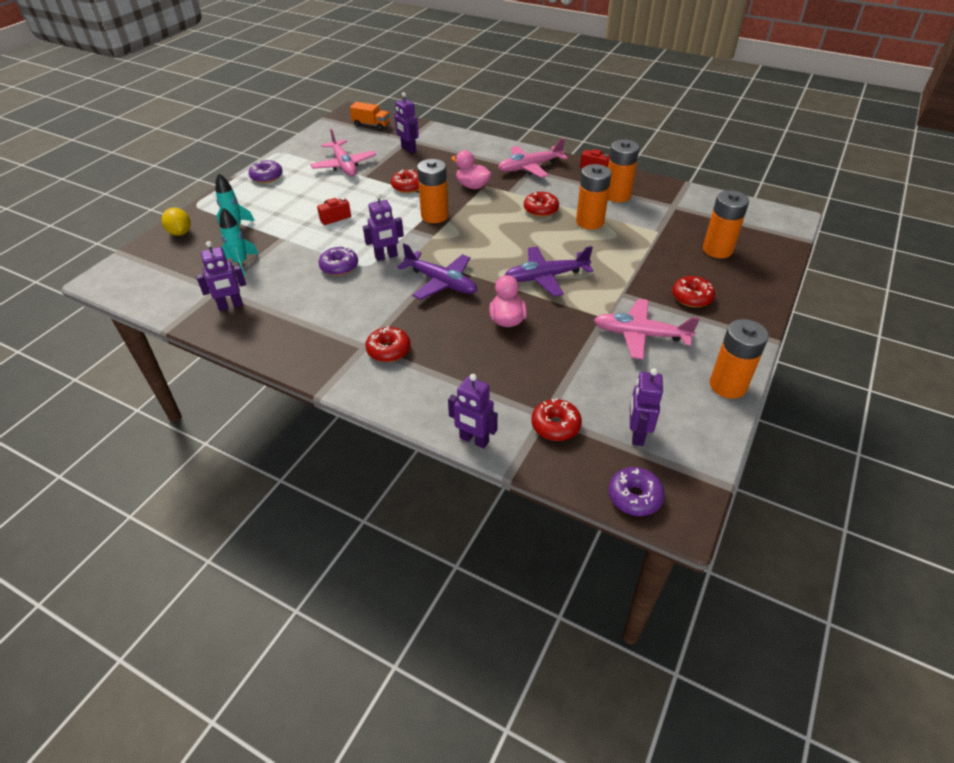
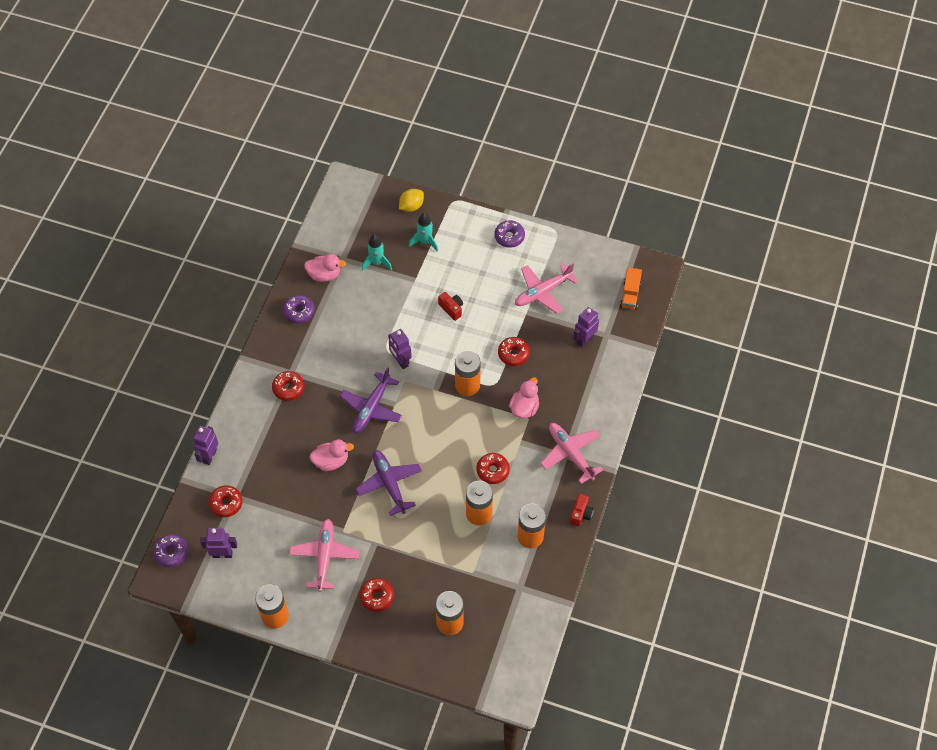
camera: 80 degrees right, 15 degrees up
purple robot [196,241,246,311] -> pink duck [304,254,346,282]
purple donut [319,247,358,276] -> purple donut moved to [283,295,315,323]

